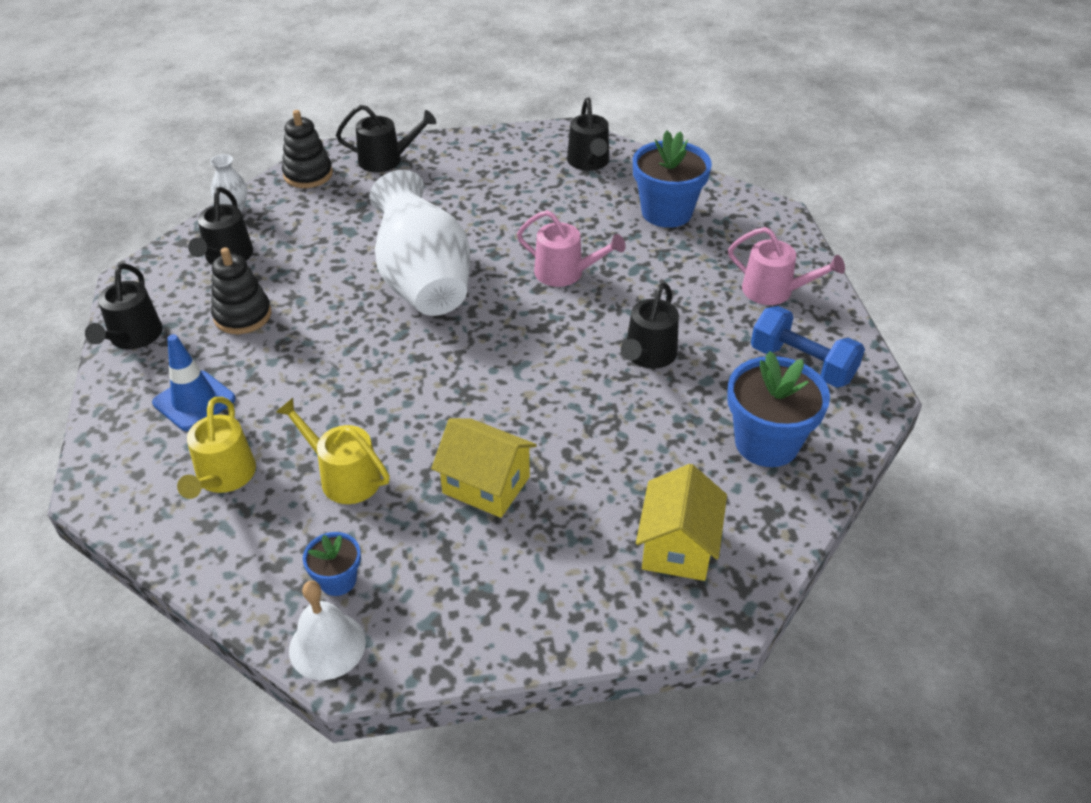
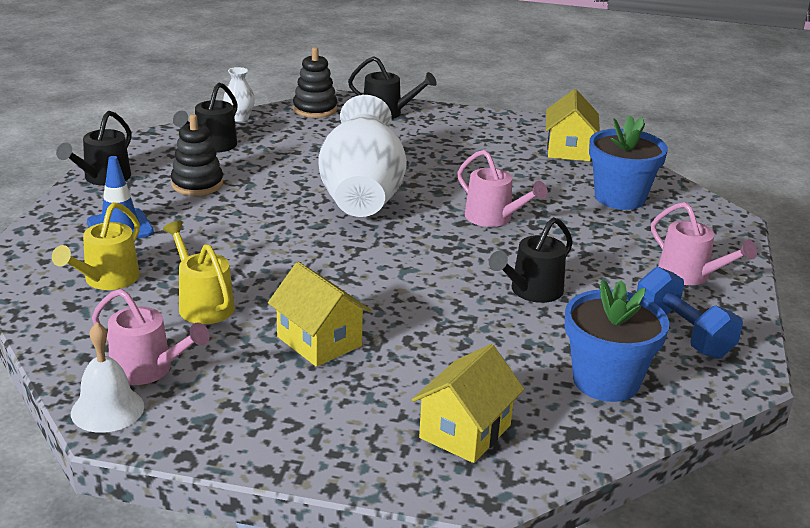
camera: 20 degrees right, 15 degrees down
blue flower pot [303,532,361,596] -> pink watering can [92,289,210,385]
black watering can [567,97,609,171] -> yellow house [546,89,600,161]

